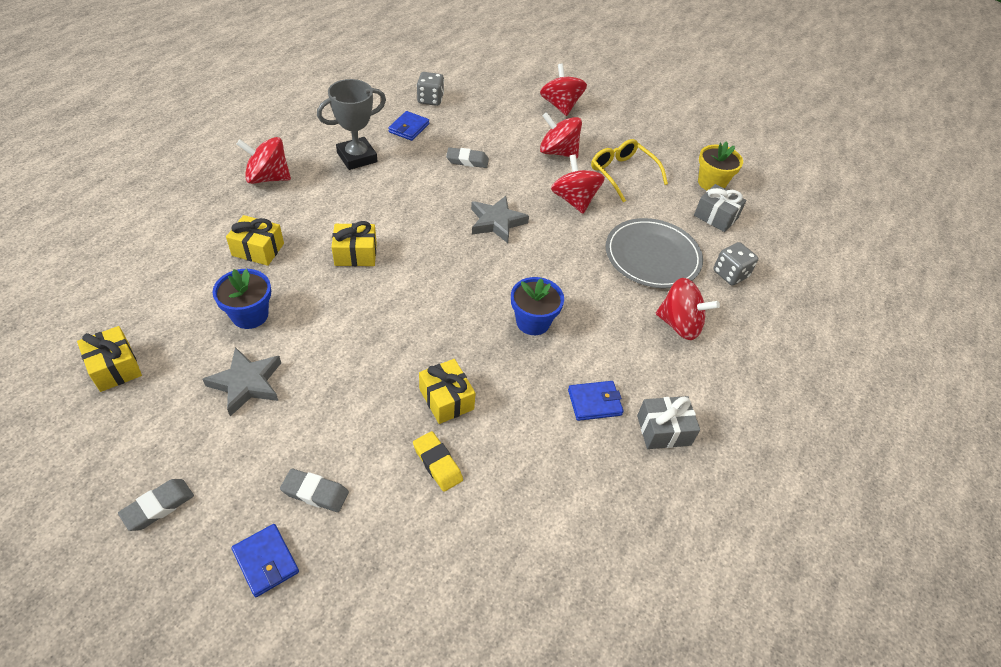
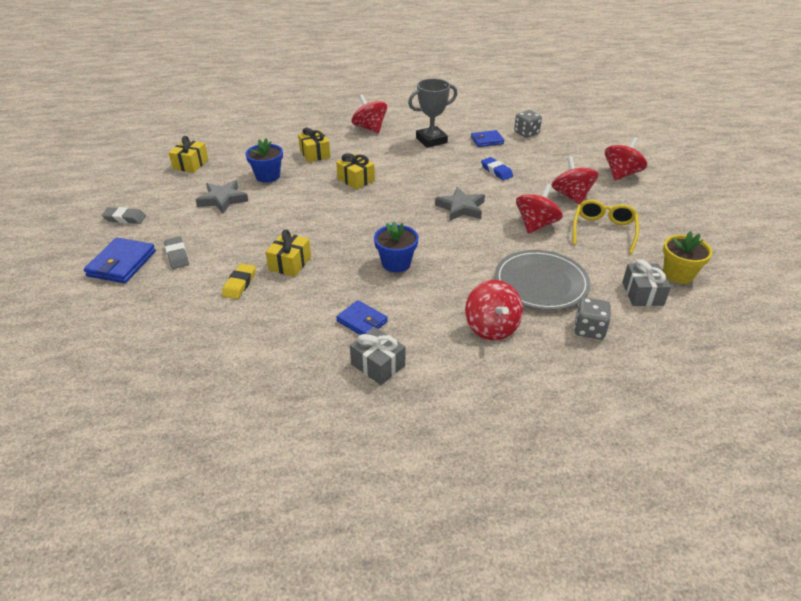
camera: 55 degrees right, 10 degrees down
blue wallet [231,524,299,597] -> blue wallet [84,238,156,283], size x1.52
grey trophy [317,79,386,170] -> grey trophy turned 45 degrees counterclockwise [408,79,457,148]
grey eraser [446,147,489,168] -> blue eraser [481,157,513,180]

